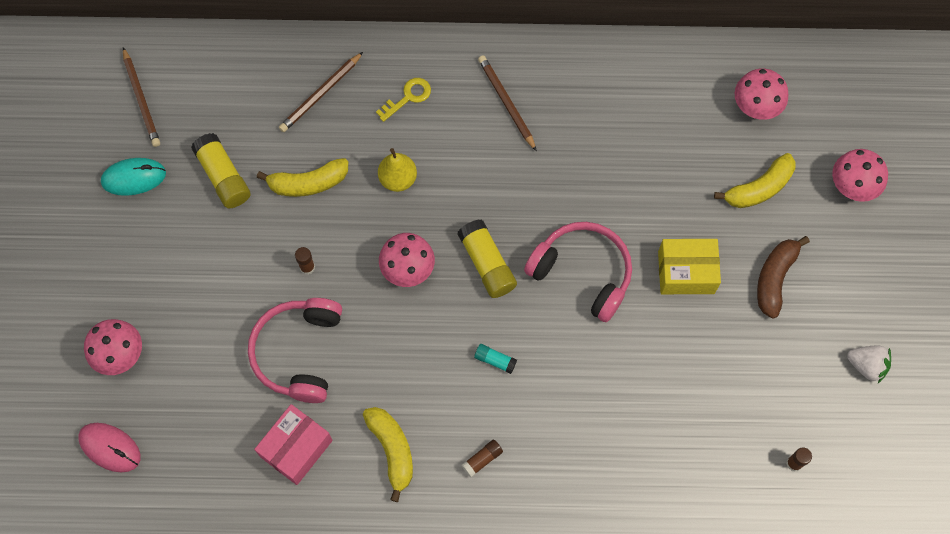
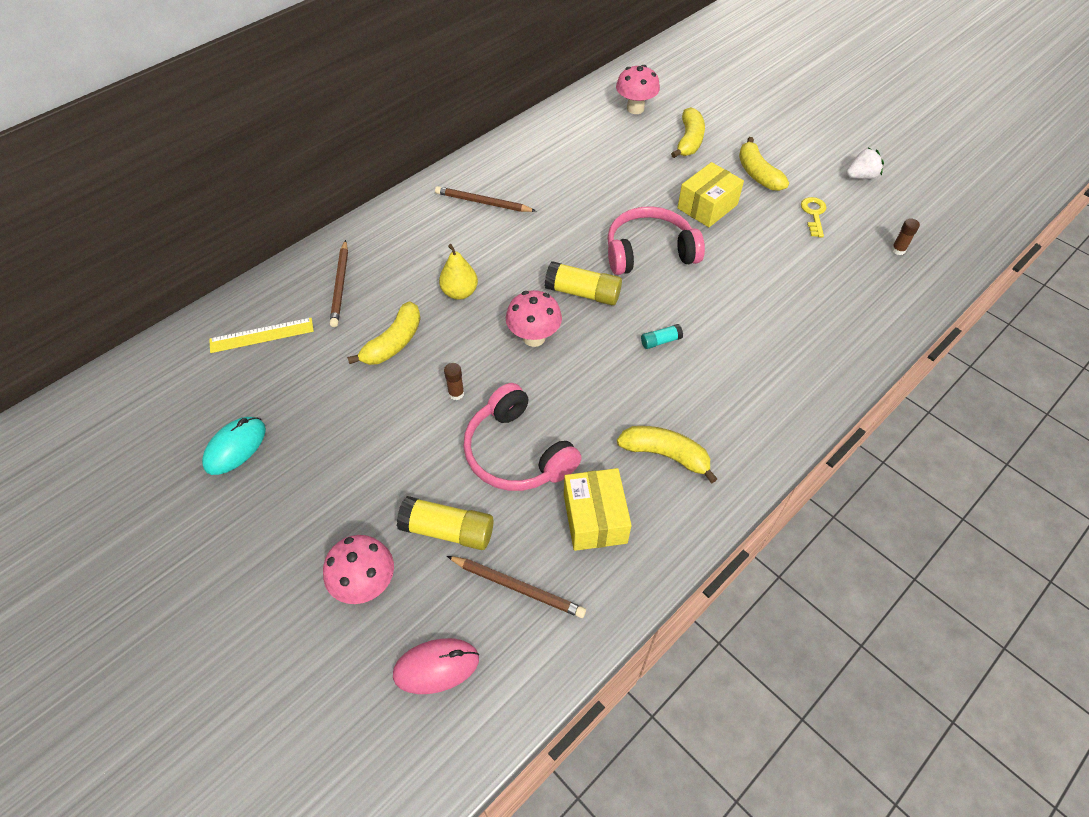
camera: 45 degrees left, 15 degrees down
brown pencil [123,47,160,147] -> brown pencil moved to [447,556,586,618]
yellow glue stick [191,133,251,208] -> yellow glue stick moved to [397,496,493,550]
pink box [254,404,333,485] -> yellow box [564,468,632,551]
yellow key [376,78,431,122] -> yellow key moved to [801,197,827,237]
brown glue stick [461,440,503,477] -> none
brown banana [757,236,810,319] -> yellow banana [739,137,789,191]
pink mushroom [832,149,888,202] -> none
none -> yellow ruler [209,318,314,353]

